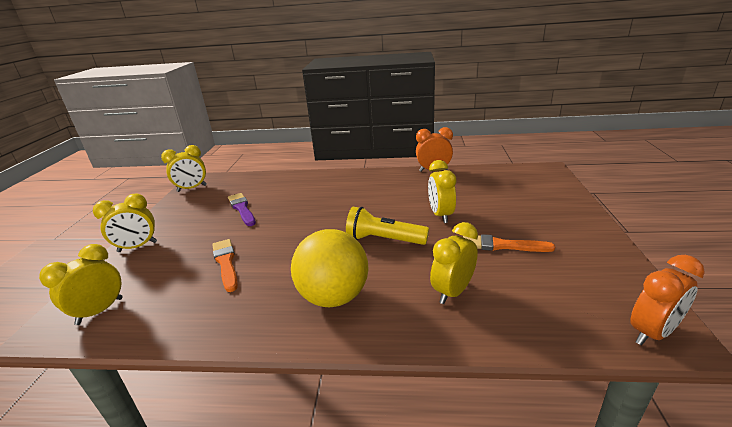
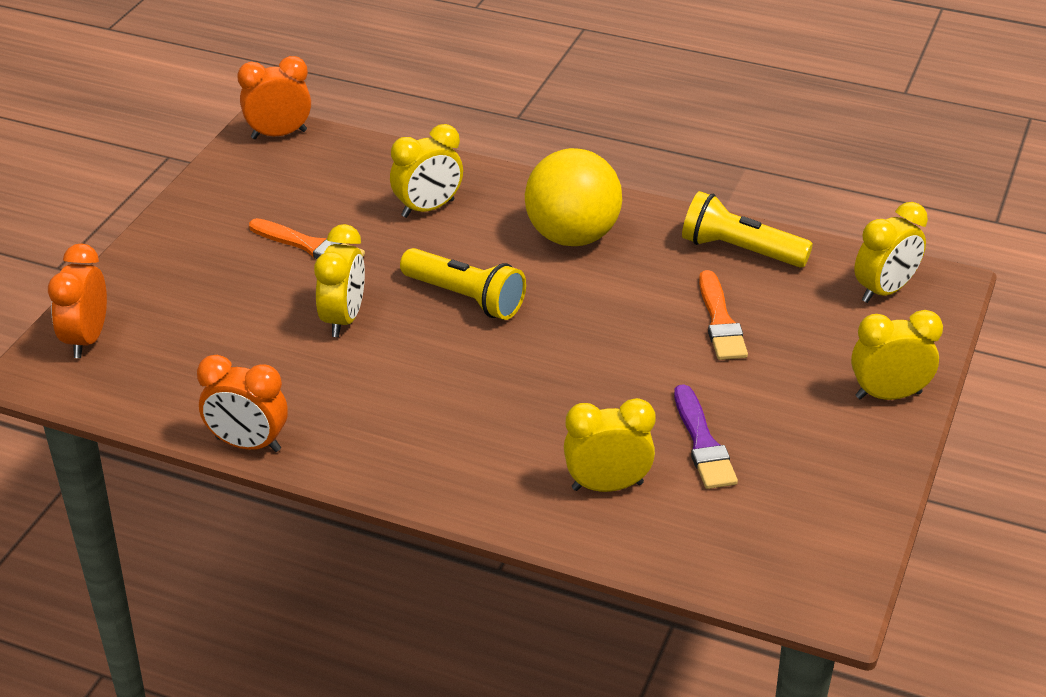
camera: 165 degrees left, 10 degrees up
yellow clock [161,145,207,192] -> yellow clock moved to [564,398,655,492]
none -> orange clock [48,243,107,358]
none -> yellow flashlight [682,191,813,267]

